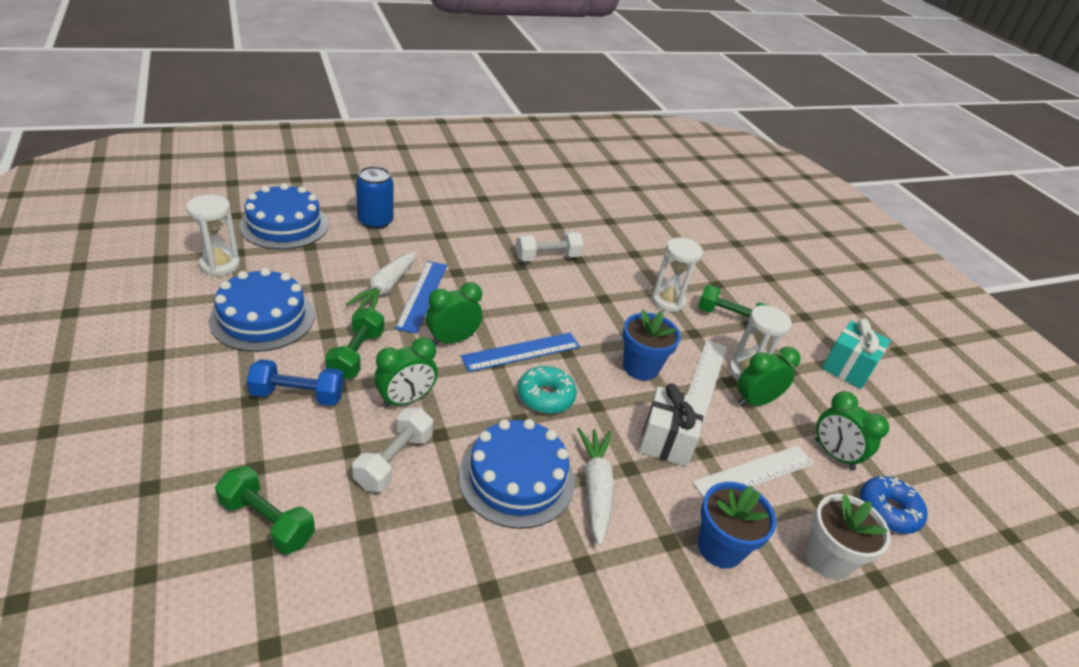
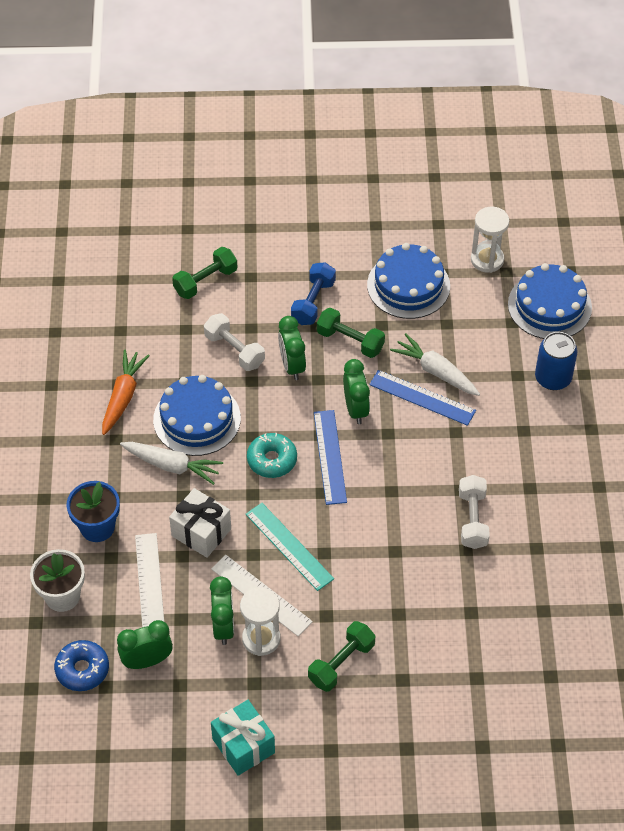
camera: 115 degrees right, 15 degrees up
blue flower pot [623,309,681,380] -> turquoise ruler [246,503,334,591]
white hourglass [651,238,703,312] -> none
none -> orange carrot [102,350,150,435]

